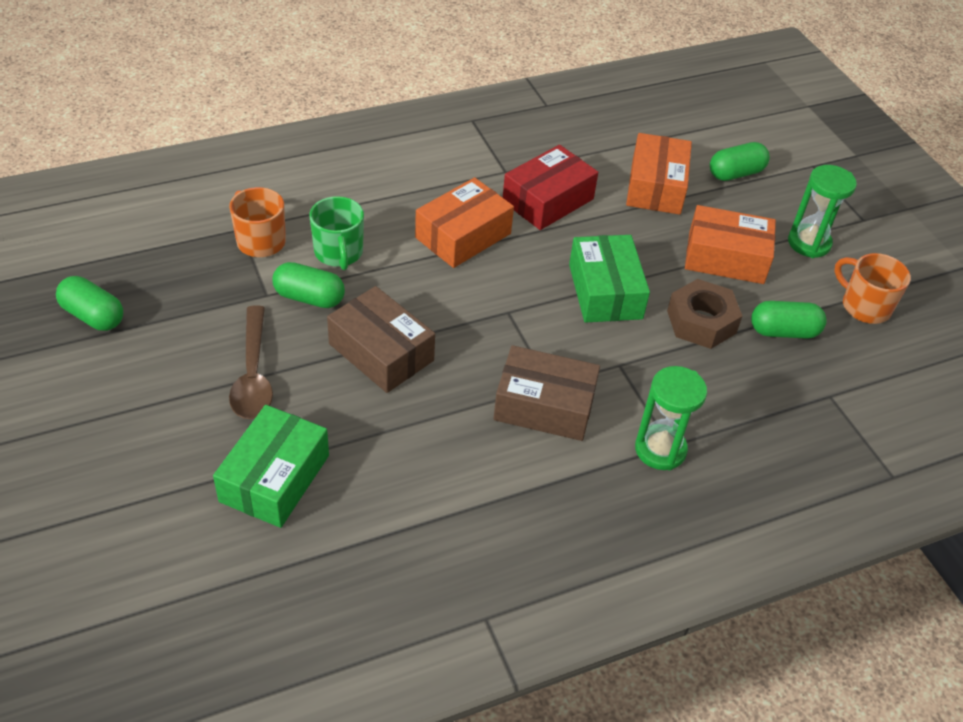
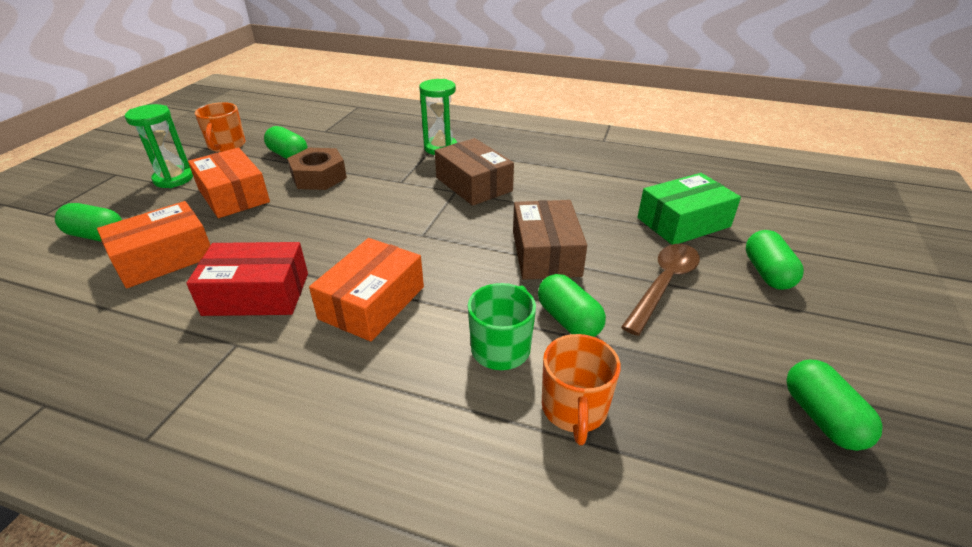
camera: 135 degrees left, 10 degrees down
orange box [415,177,514,268] -> orange box turned 60 degrees counterclockwise [309,238,424,342]
green box [569,235,650,323] -> none
none -> green capsule [746,230,804,290]

